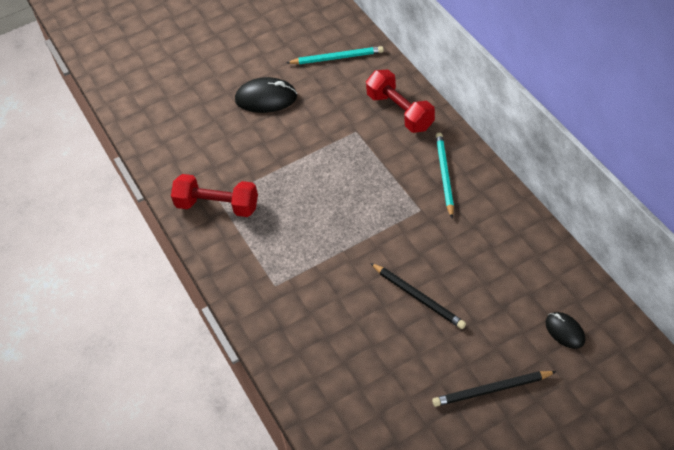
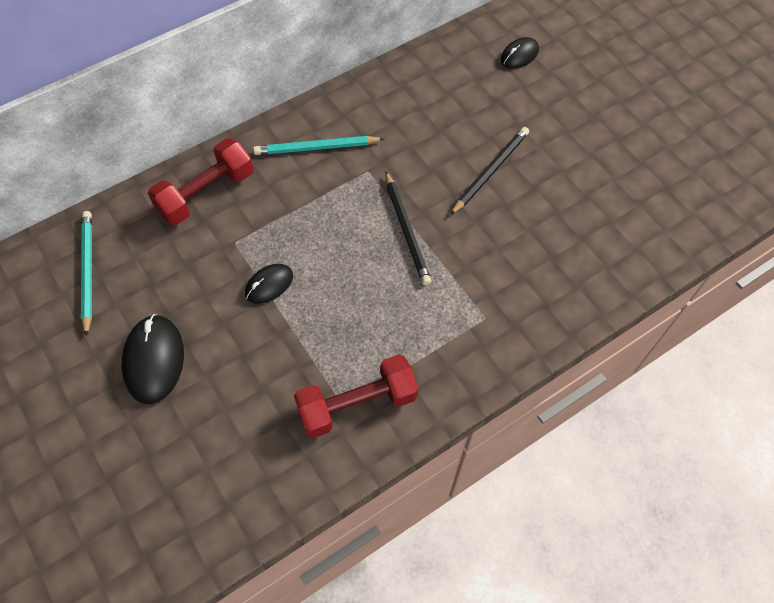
camera: 100 degrees left, 10 degrees up
red dumbbell [171,174,258,217] -> red dumbbell turned 60 degrees clockwise [294,354,418,438]
black pencil [432,371,557,407] -> black pencil moved to [385,171,431,285]
none -> black mouse [245,264,293,304]

